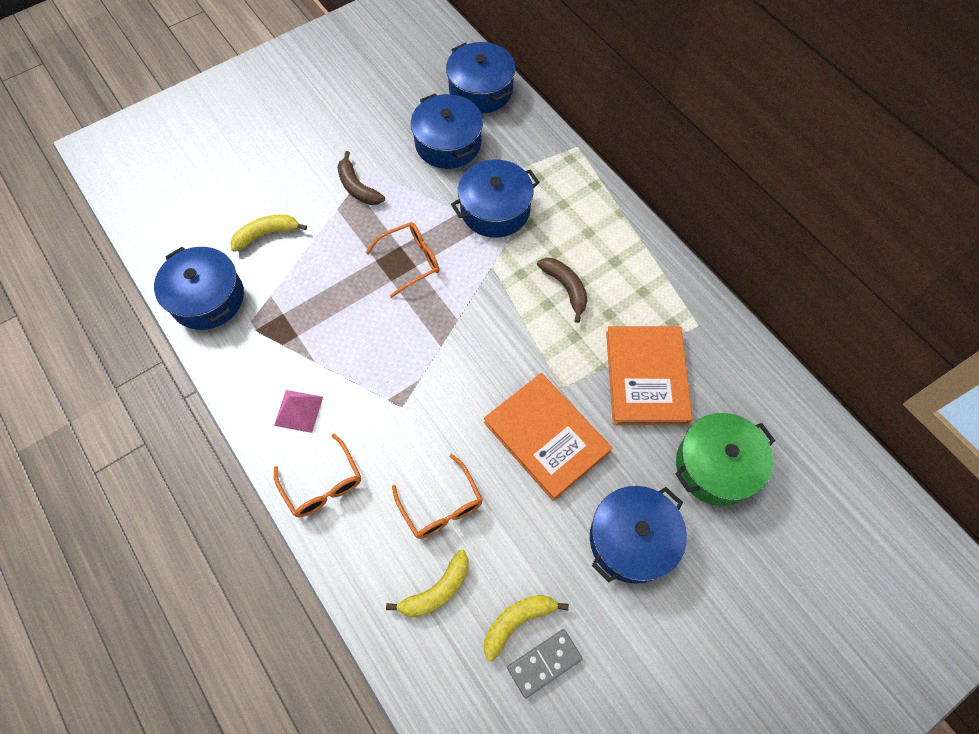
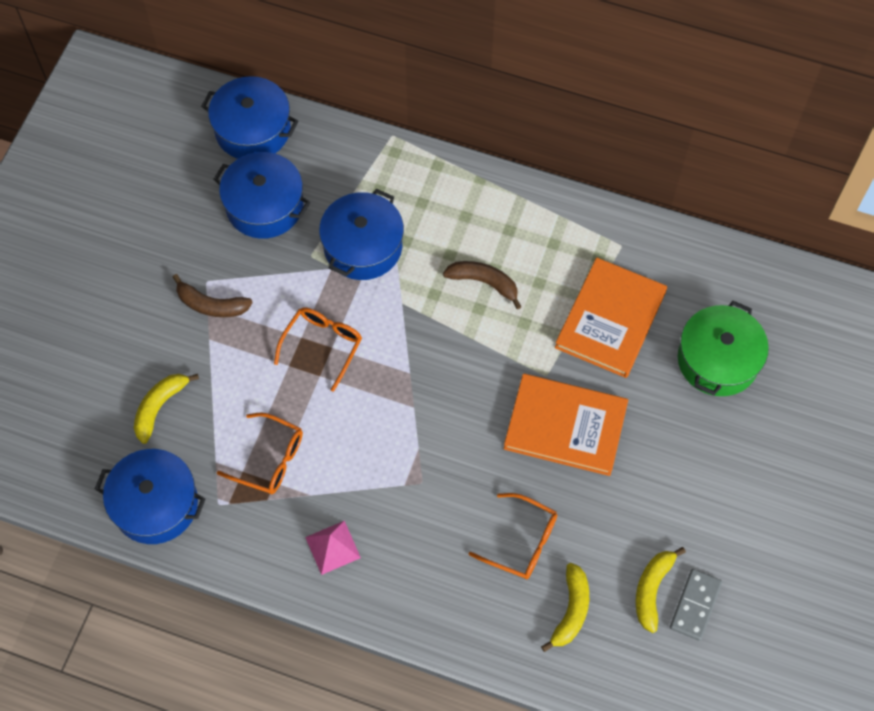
camera: 35 degrees left, 0 degrees up
orange glasses [274,433,361,517] -> orange glasses moved to [217,413,303,494]
blue pot [590,486,687,584] -> none
orange book [606,326,693,425] -> orange book turned 60 degrees clockwise [555,257,667,378]

